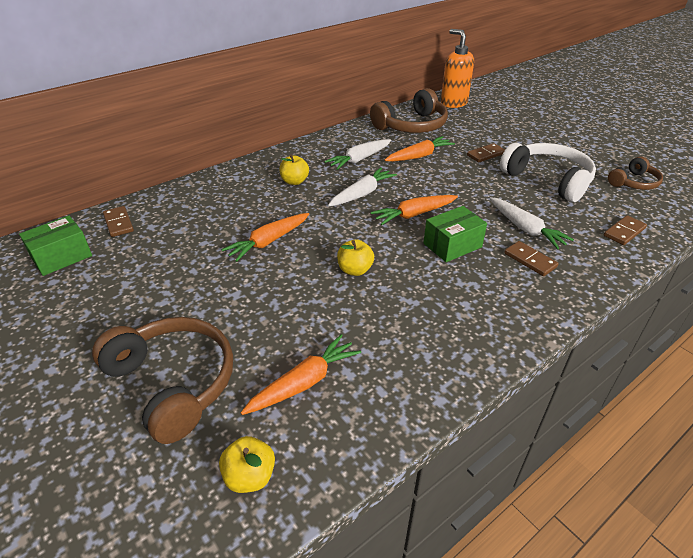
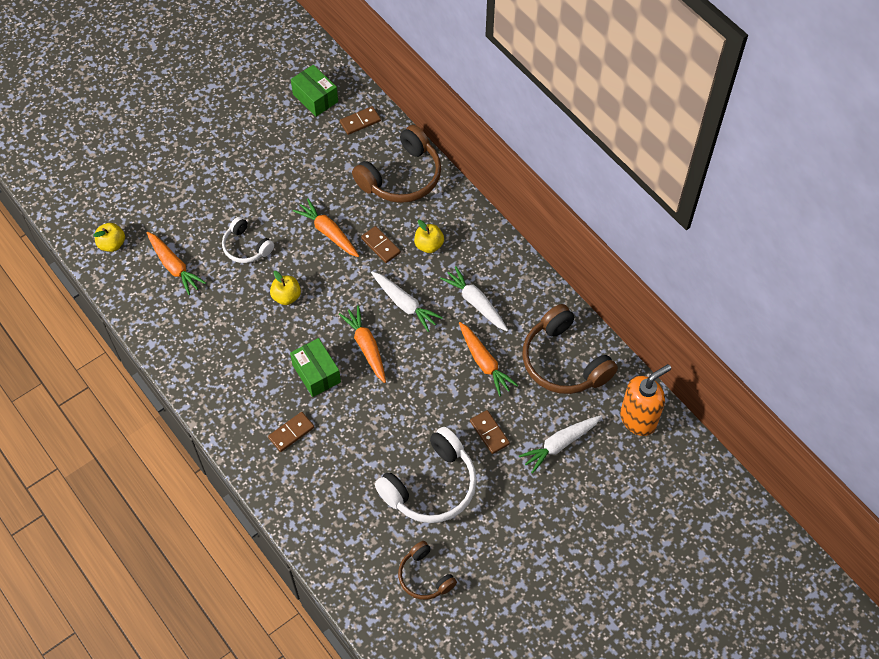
camera: 90 degrees right, 20 degrees up
brown headphones [92,317,233,444] -> brown headphones moved to [352,125,441,203]
white carrot [489,197,574,249] -> white carrot moved to [519,415,602,474]
brown domino [604,215,647,245] -> brown domino moved to [361,226,401,263]
none -> white headphones [222,217,274,263]

